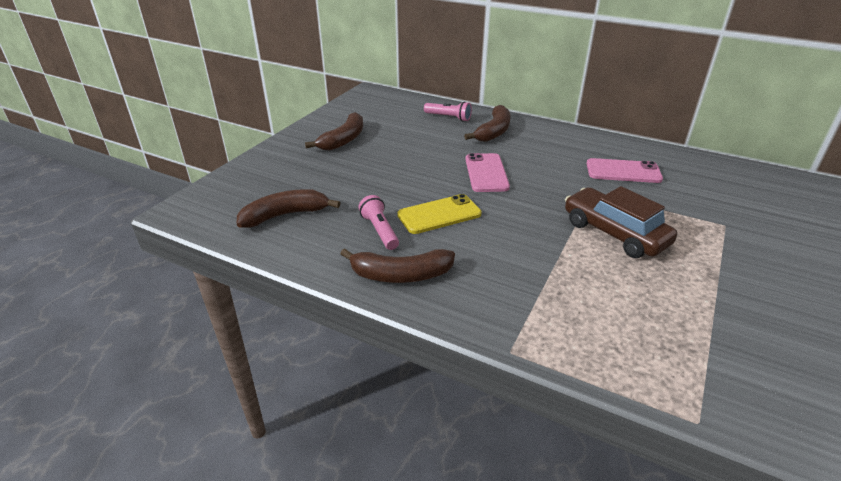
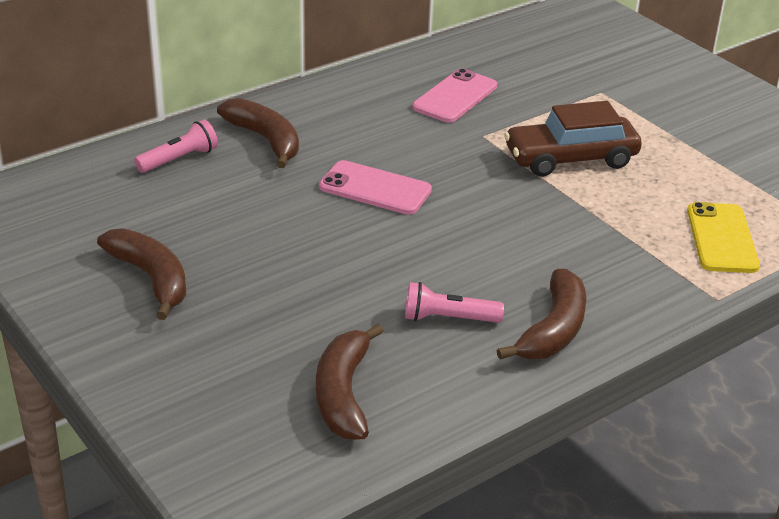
camera: 65 degrees left, 0 degrees up
yellow phone [397,194,482,234] -> yellow phone moved to [687,202,760,273]

